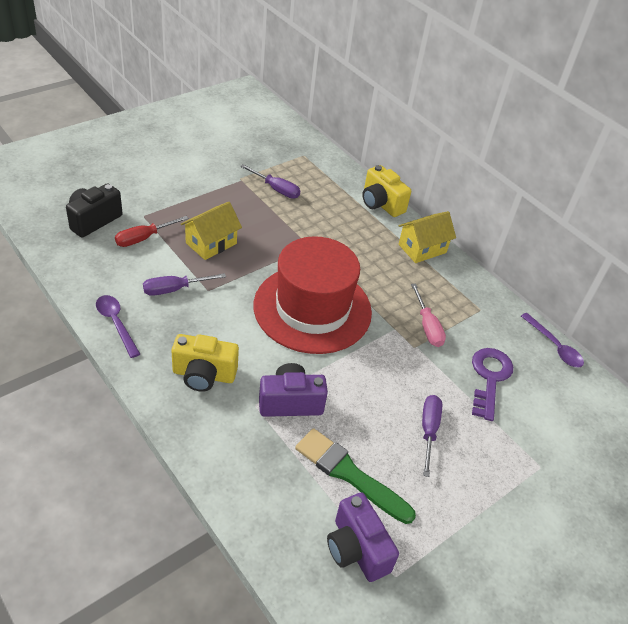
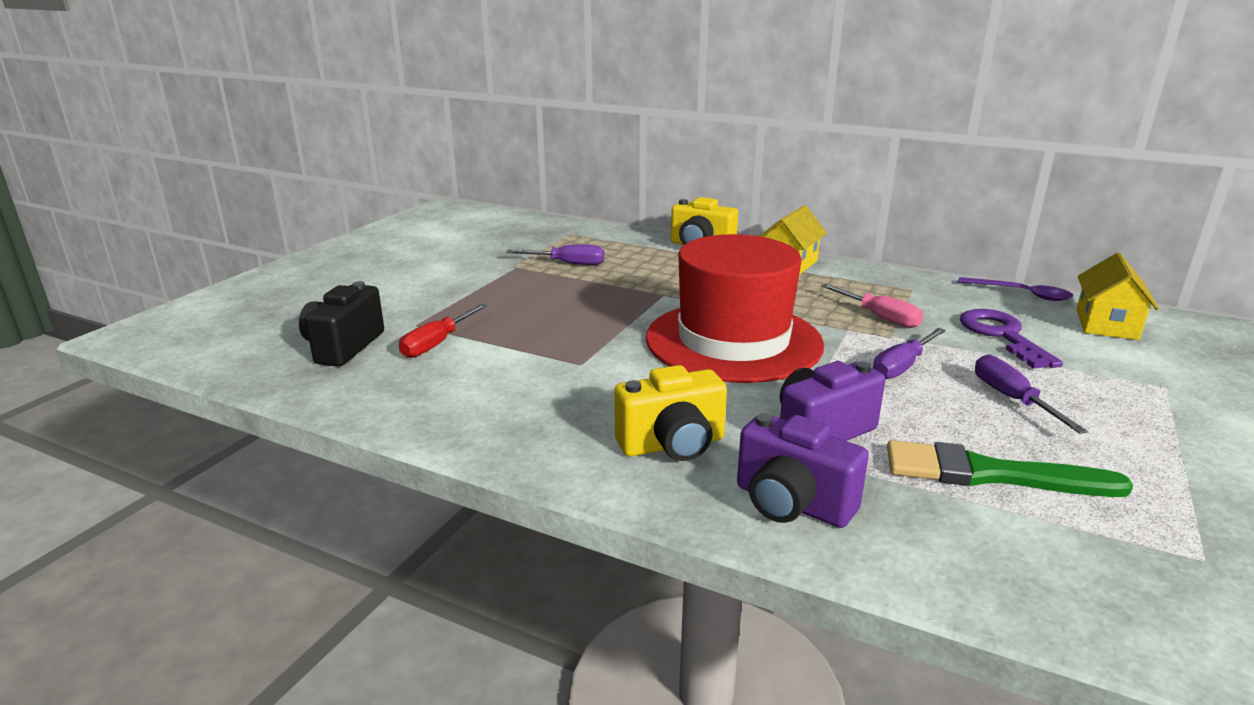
camera: 20 degrees left, 20 degrees down
purple spoon [96,295,140,358] -> none
purple screwdriver [143,273,226,296] -> purple screwdriver moved to [873,328,946,380]
yellow house [181,202,242,260] -> yellow house moved to [1076,253,1159,340]
purple camera [327,492,399,582] -> purple camera moved to [737,413,869,528]

